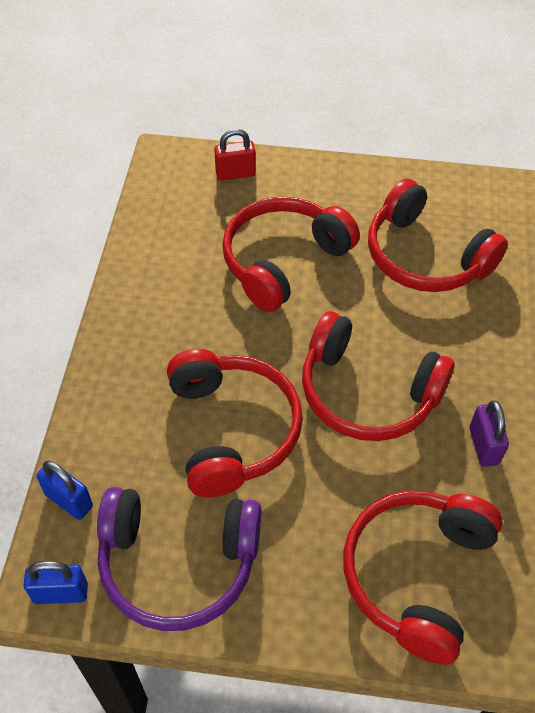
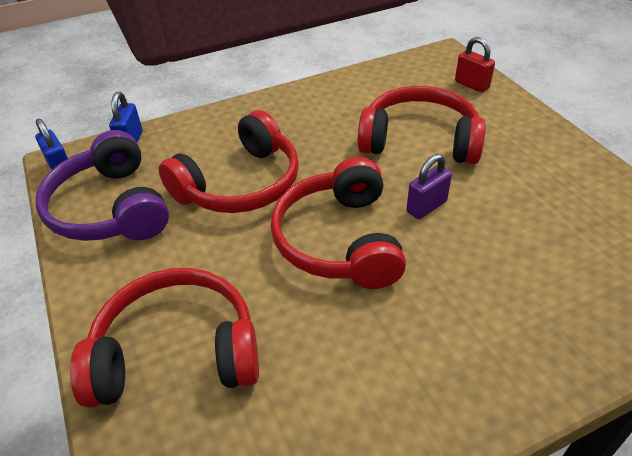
camera: 60 degrees right, 10 degrees down
red headphones [368,178,508,292] -> none
purple padlock [469,400,509,467] -> purple padlock moved to [406,154,452,219]

